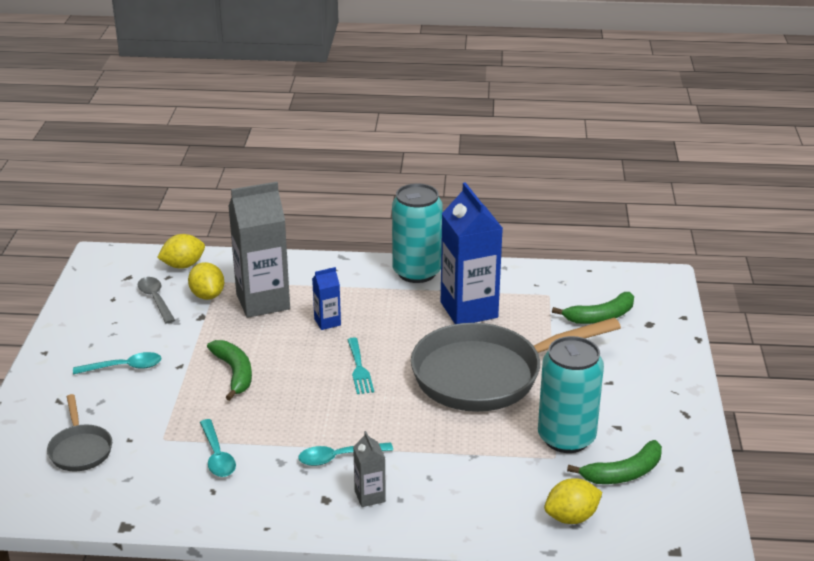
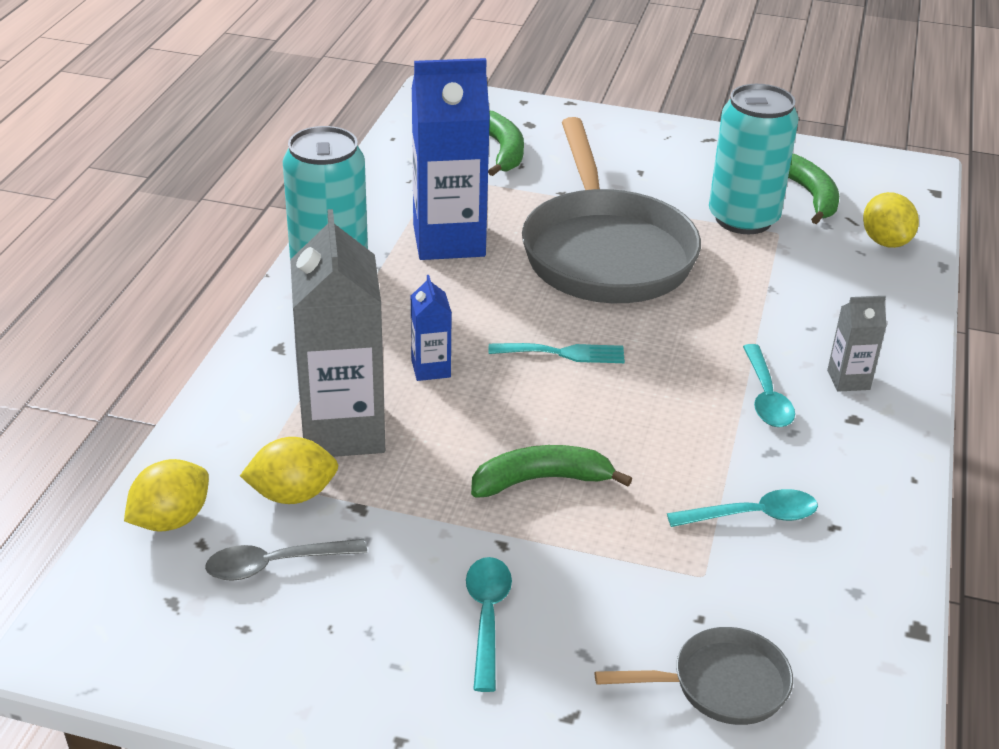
camera: 80 degrees left, 5 degrees up
yellow lemon [157,234,205,269] -> yellow lemon turned 60 degrees clockwise [124,459,209,532]

